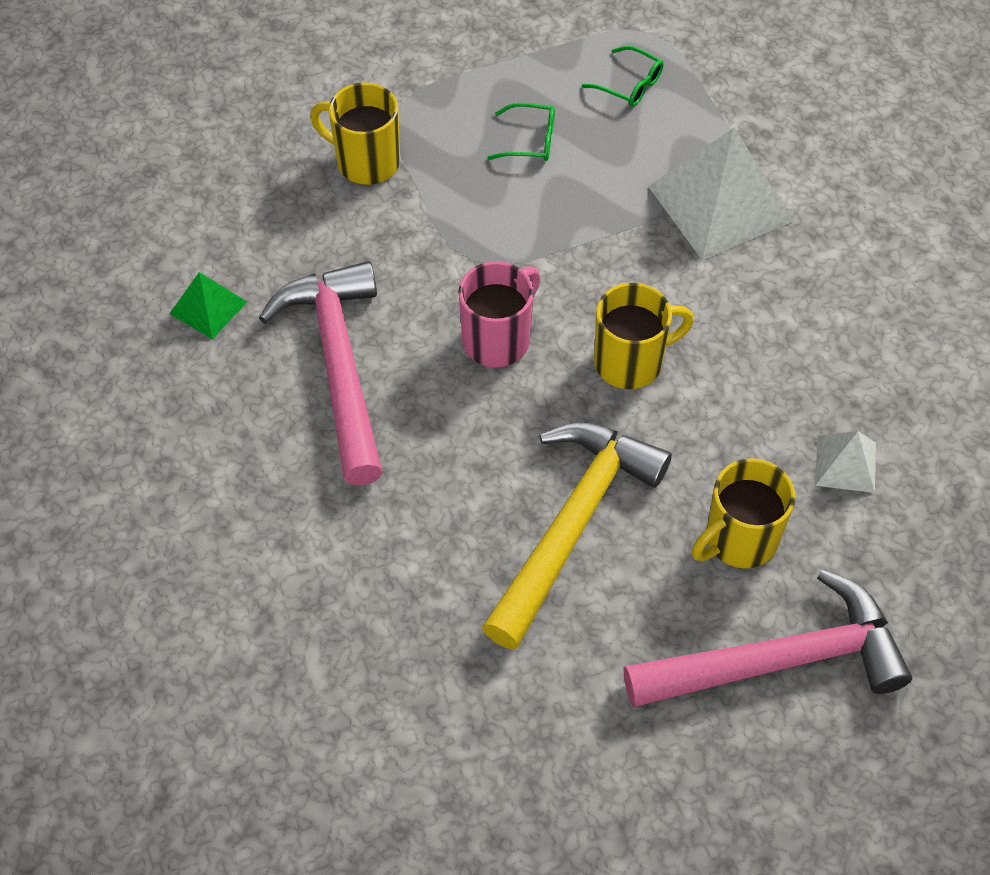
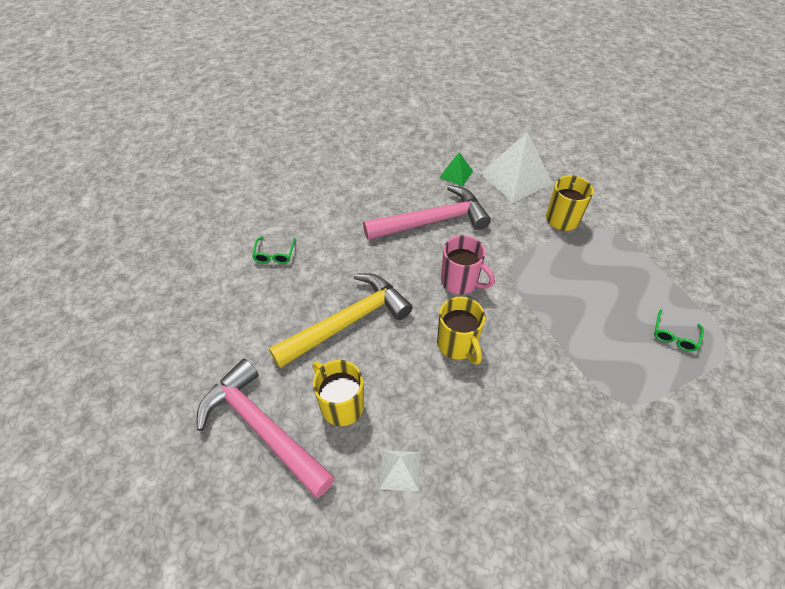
camera: 85 degrees right, 5 degrees down
yellow hammer [482,422,672,650] -> yellow hammer turned 60 degrees counterclockwise [269,273,413,368]
green glasses [487,103,555,161] -> green glasses moved to [252,237,295,264]
pink hammer [624,570,912,707] -> pink hammer turned 150 degrees clockwise [197,359,335,498]
white pyramid [648,127,793,260] -> white pyramid moved to [480,132,553,203]

